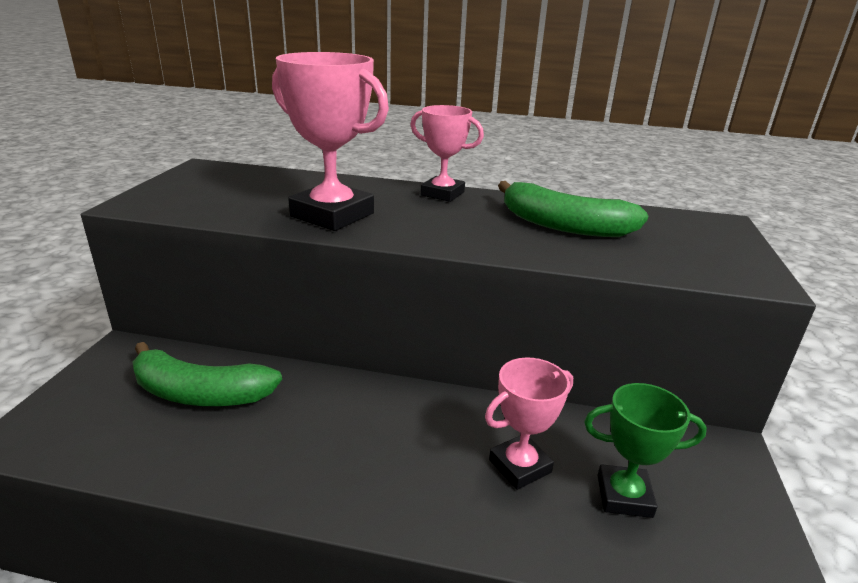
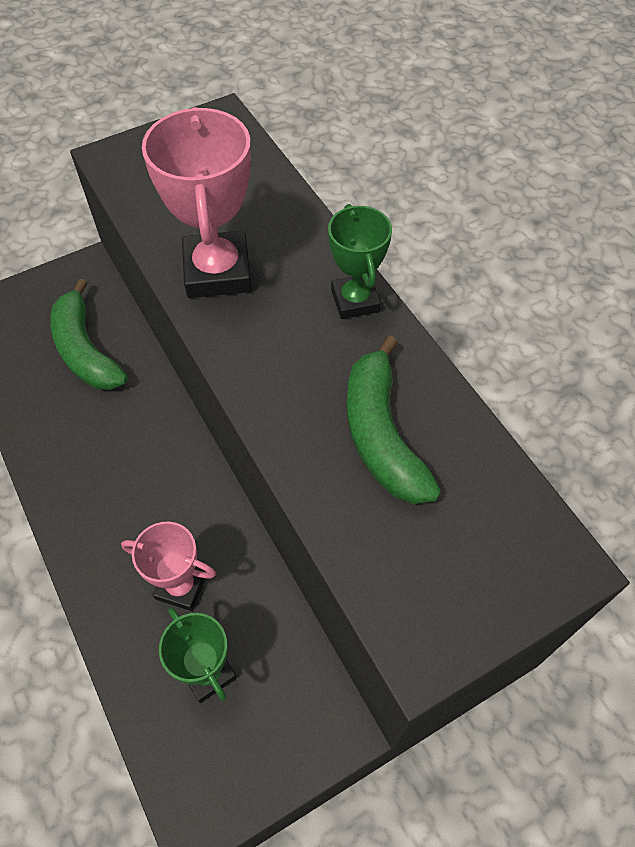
camera: 50 degrees right, 30 degrees up
pink trophy [410,105,484,202] -> green trophy [328,204,392,319]

